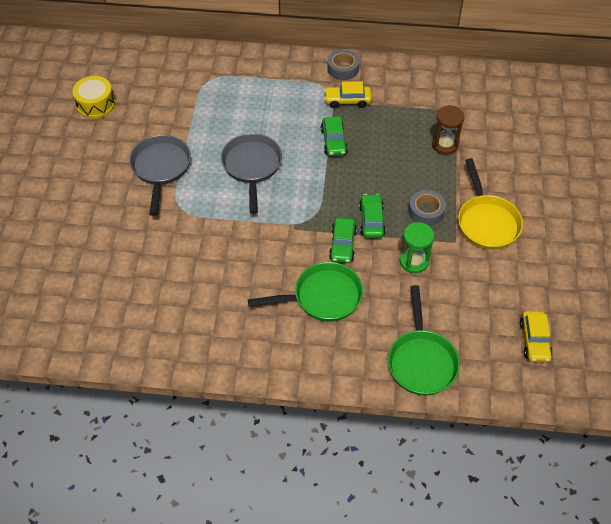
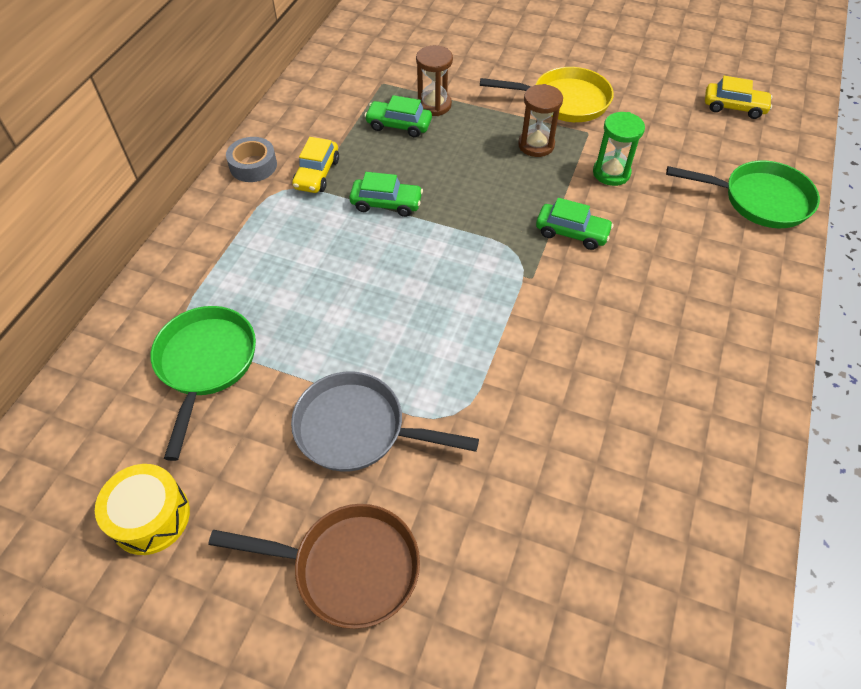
camera: 75 degrees left, 0 degrees up
grey pan [221,133,282,214] -> none
green pan [248,262,363,321] -> green pan moved to [151,306,256,461]
green car [359,194,386,238] -> green car moved to [364,95,432,137]
grey tape [409,190,446,226] -> brown hourglass [518,84,563,157]
none -> brown pan [209,504,420,629]

